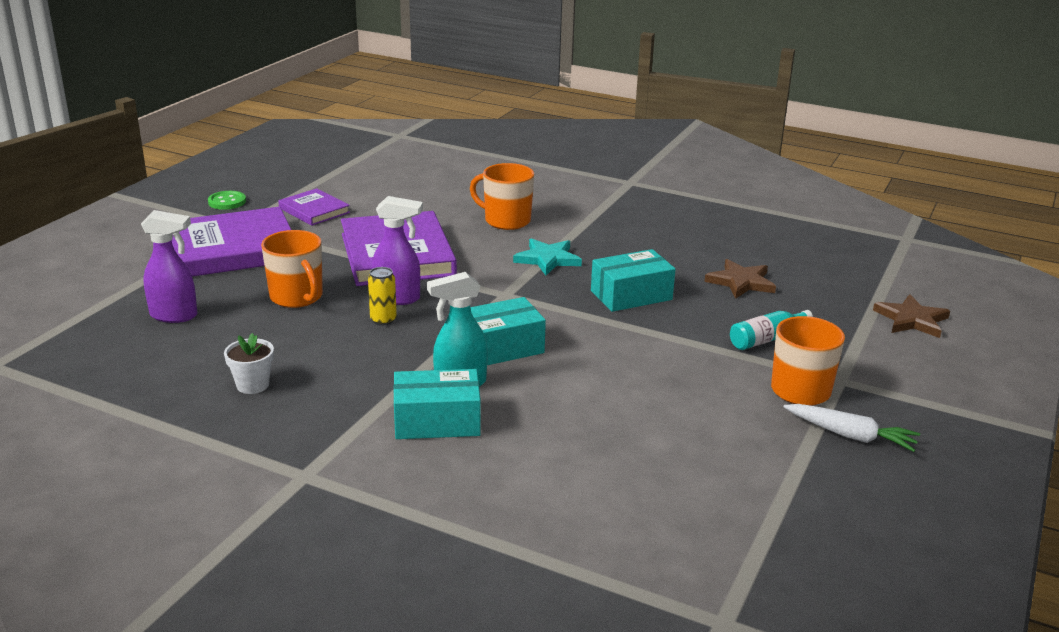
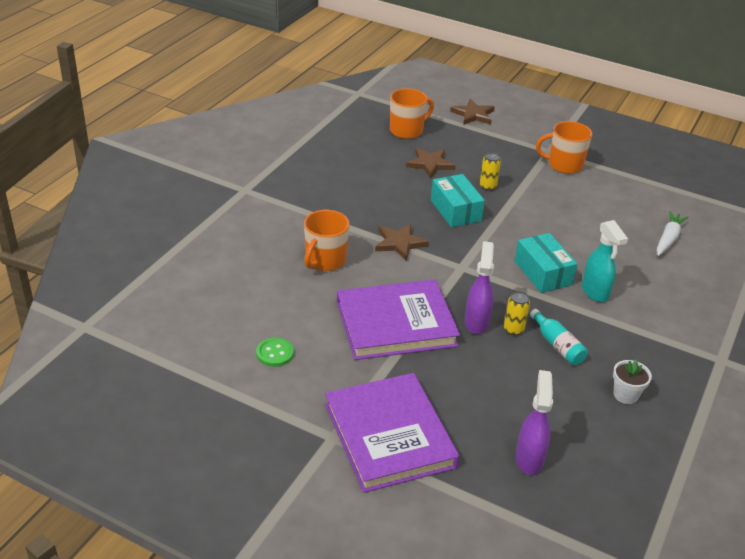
camera: 90 degrees left, 10 degrees up
green button [208,191,246,210] -> green button moved to [256,338,294,367]
orange mug [261,230,323,308] -> orange mug moved to [390,88,434,139]
purple book [278,188,350,226] -> none
turquoise box [393,369,481,439] -> none
turquoise star [513,238,582,275] -> brown star [375,223,429,261]
turquoise bottle [730,310,813,350] -> turquoise bottle moved to [530,309,588,365]
white carrot [784,404,920,452] -> white carrot moved to [657,211,689,256]
none -> yellow can [480,152,501,191]

